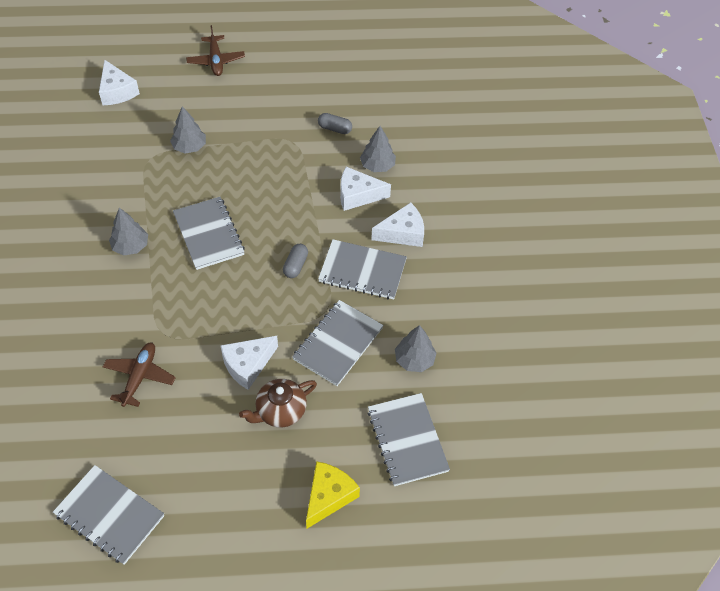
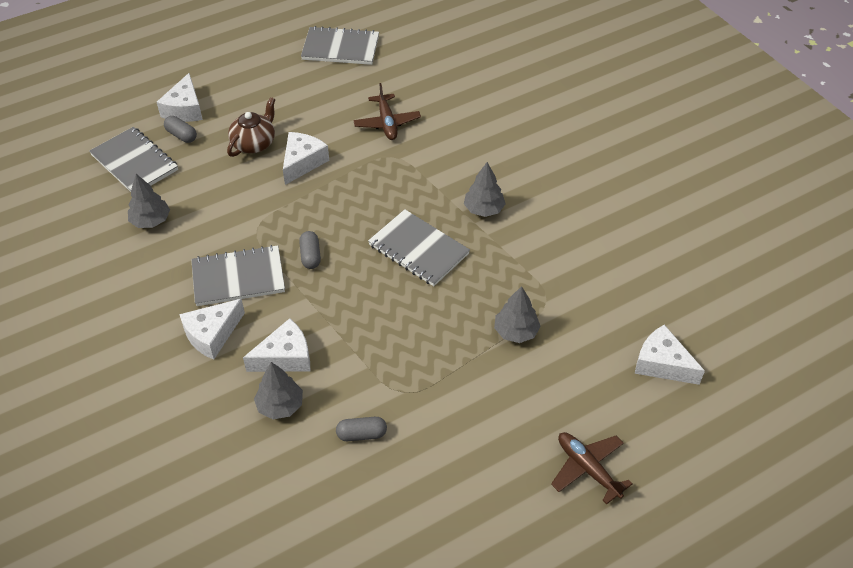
camera: 155 degrees right, 5 degrees down
grey notebook [292,300,383,386] -> none
yellow cheese [306,461,360,529] -> white cheese [157,73,203,122]
none -> grey capsule [164,116,197,143]

